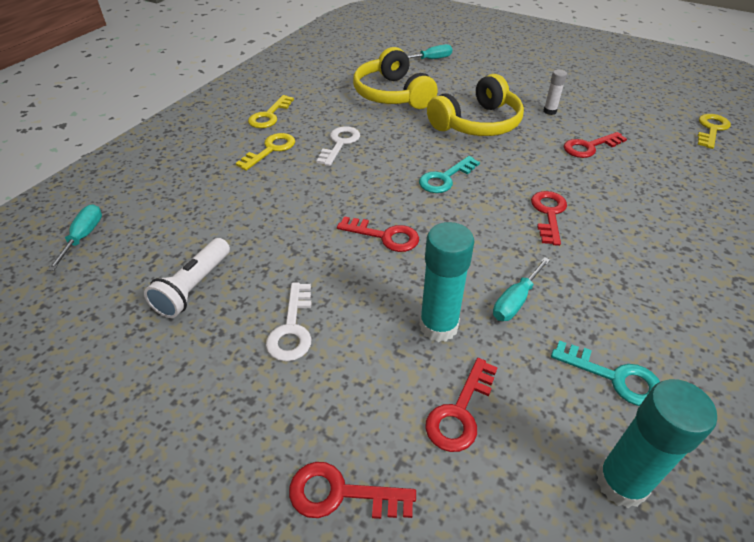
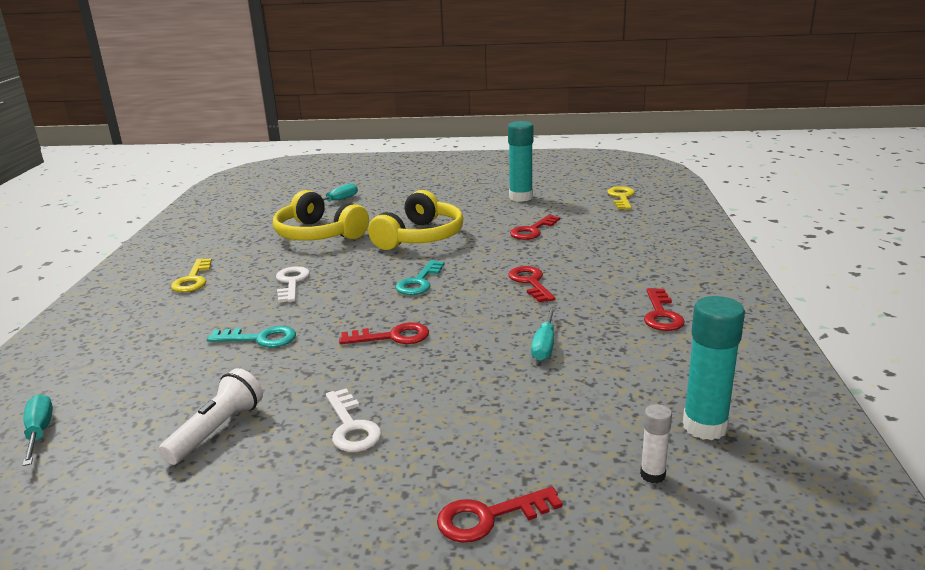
camera: 25 degrees left, 20 degrees down
white flashlight [144,238,230,318] -> white flashlight turned 150 degrees counterclockwise [158,368,263,465]
yellow key [236,133,295,171] -> none
turquoise glue stick [419,222,475,342] -> turquoise glue stick moved to [508,121,533,202]
red key [425,358,498,452] -> red key moved to [644,288,685,331]
white glue stick [543,69,567,115] -> white glue stick moved to [640,404,672,483]
turquoise key [551,340,660,406] -> turquoise key moved to [207,326,296,348]

